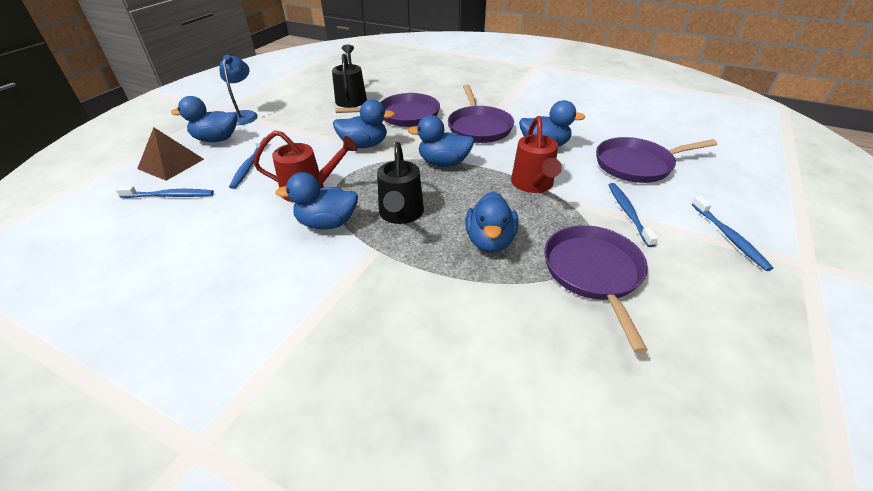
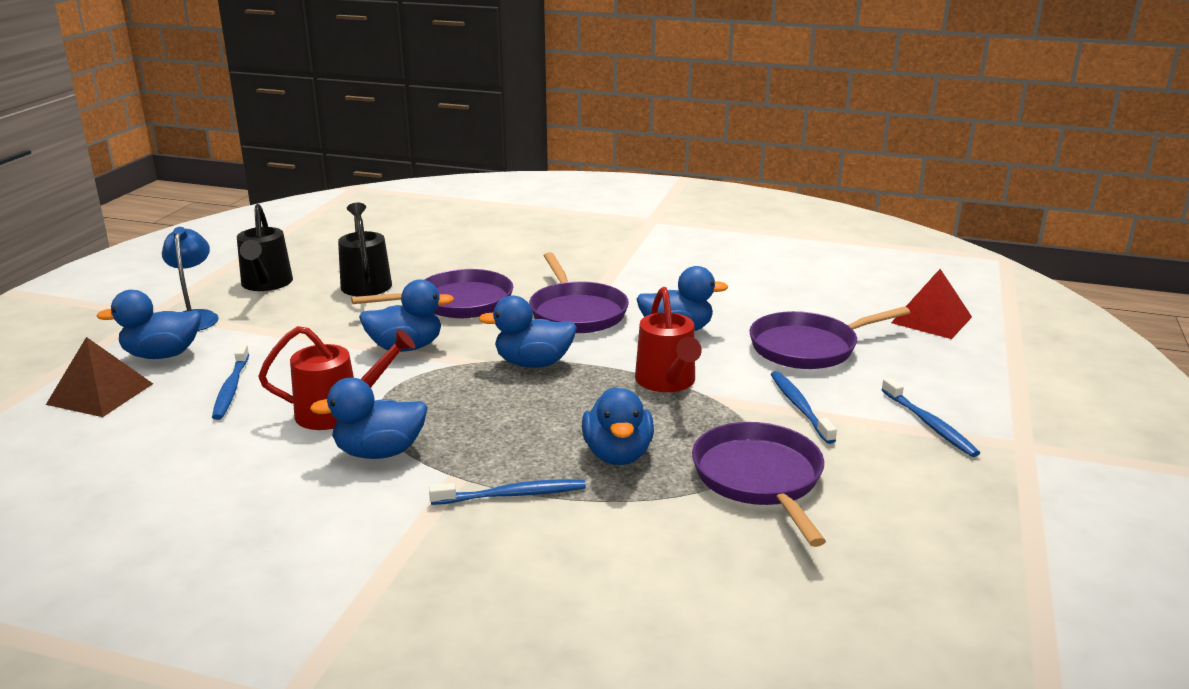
camera: 10 degrees left, 15 degrees down
blue toothbrush [116,186,214,198] -> blue toothbrush moved to [429,479,586,505]
black watering can [377,142,424,224] -> black watering can moved to [237,204,293,291]
none -> red pyramid [891,269,972,339]

